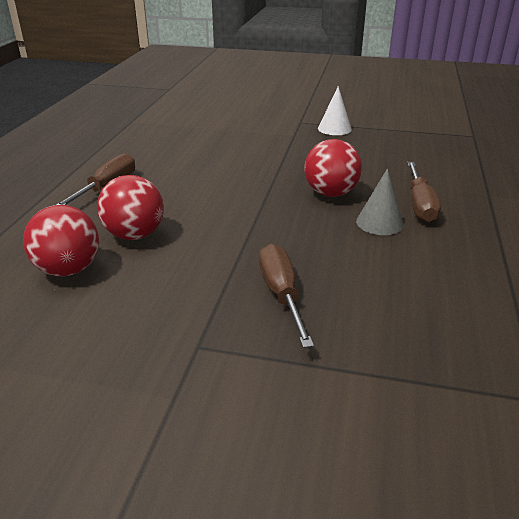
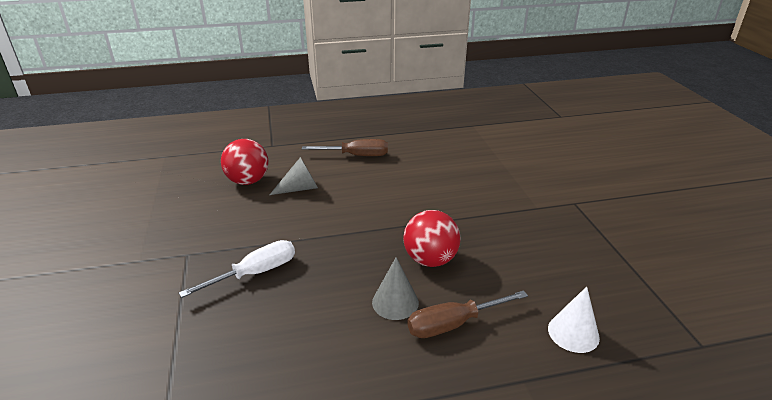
camera: 65 degrees right, 0 degrees up
red ball [97,175,164,240] -> grey cone [270,157,318,195]
brown screwdriver [259,244,314,348] -> white screwdriver [179,240,295,298]
white cone [318,86,352,135] -> white cone moved to [548,287,600,353]

